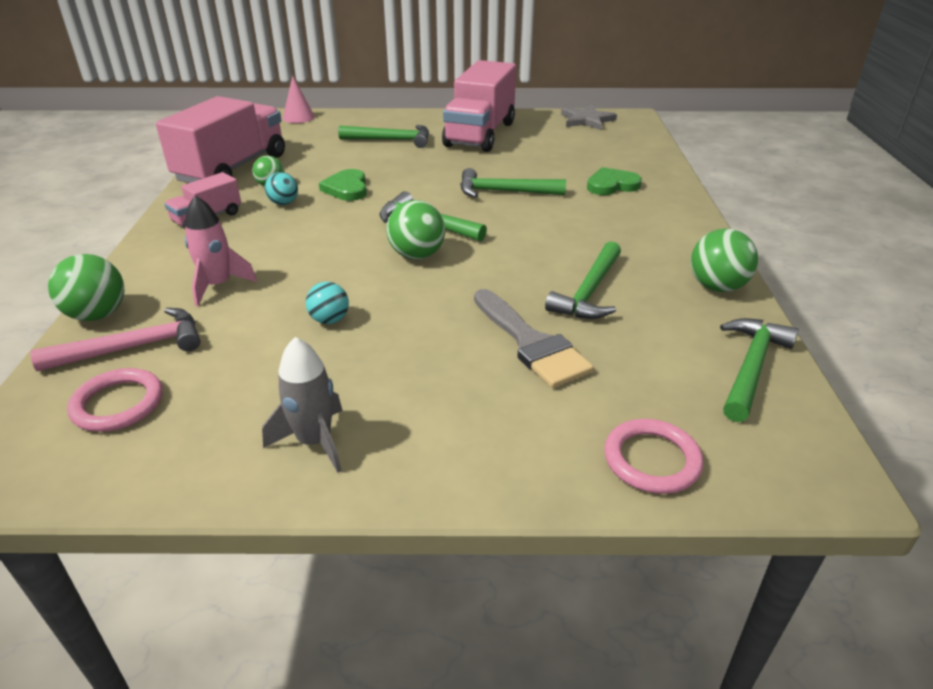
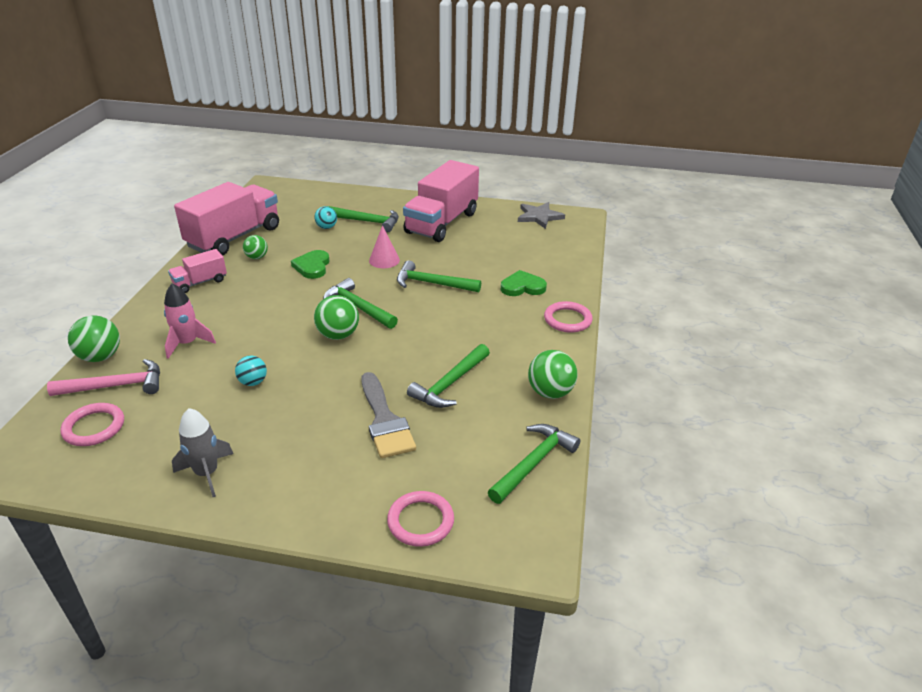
camera: 10 degrees right, 0 degrees up
turquoise ball [265,172,298,205] -> turquoise ball moved to [314,206,337,229]
pink cone [283,76,315,123] -> pink cone moved to [369,225,400,268]
none -> pink ring [544,301,593,333]

